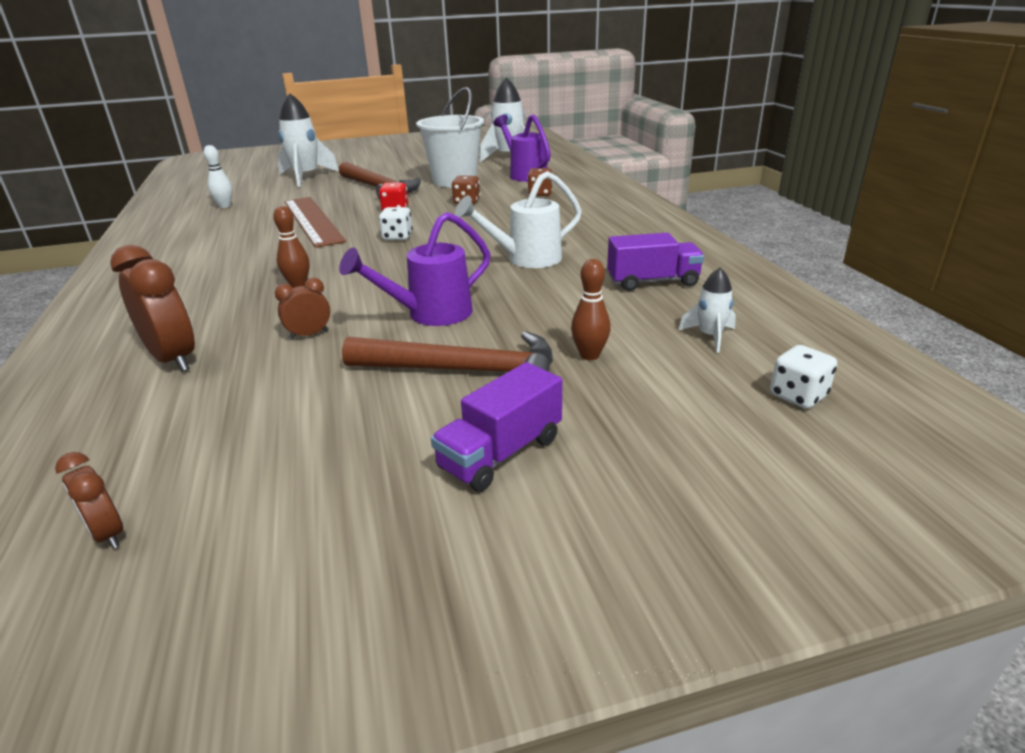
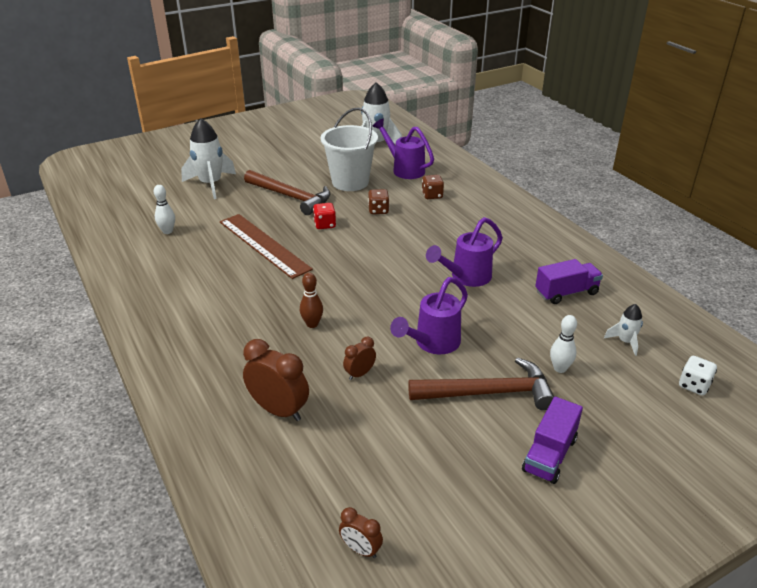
camera: 15 degrees left, 5 degrees up
white dice [379,207,413,240] -> none
white watering can [455,171,582,268] -> purple watering can [426,217,503,287]
brown bowling pin [571,259,611,360] -> white bowling pin [550,315,577,373]

